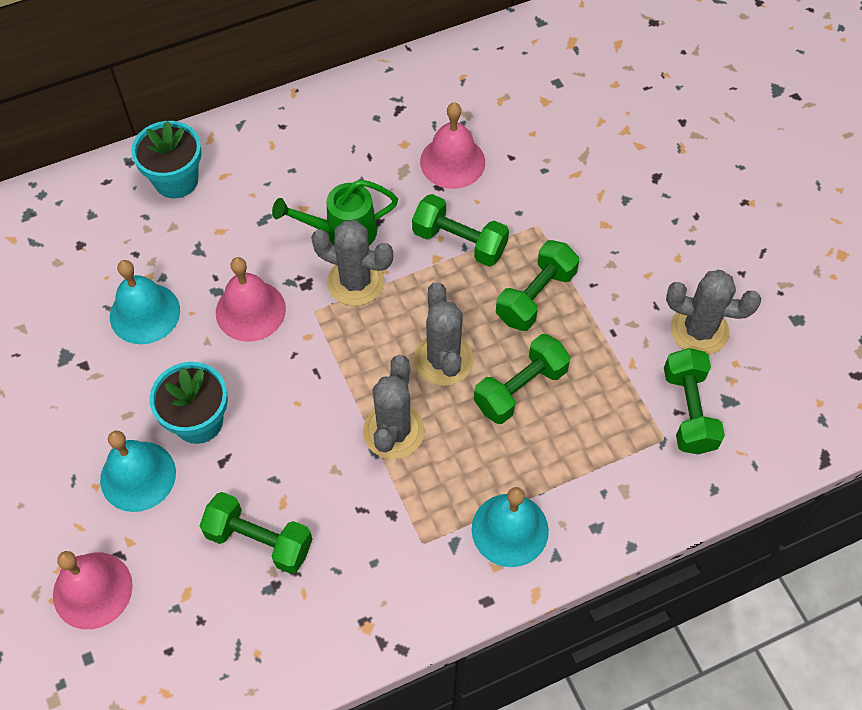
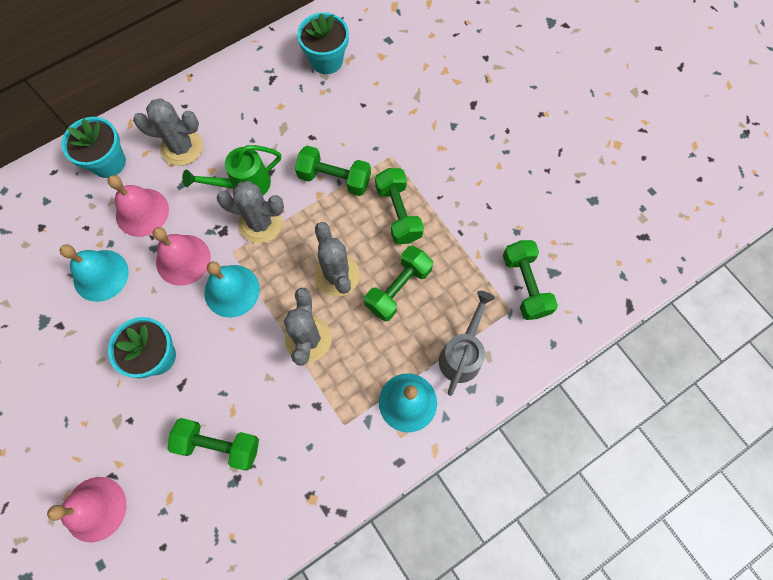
camera: 10 degrees left, 10 degrees up
turquoise bell [100,431,176,512] -> turquoise bell moved to [204,261,260,317]
pink bell [420,102,485,189] -> pink bell moved to [108,175,169,237]
green dumbbell [496,240,579,331] -> green dumbbell turned 45 degrees counterclockwise [375,168,424,244]
grey cactus [666,270,761,355] -> grey cactus moved to [133,98,203,166]
none -> turquoise flower pot [297,12,349,74]
none -> grey watering can [439,291,495,396]

